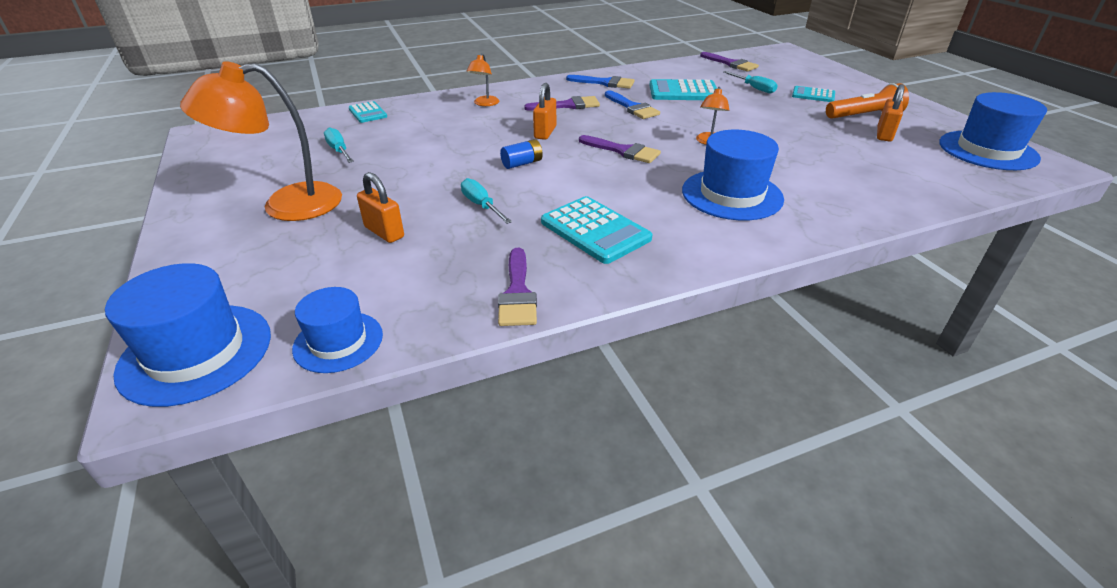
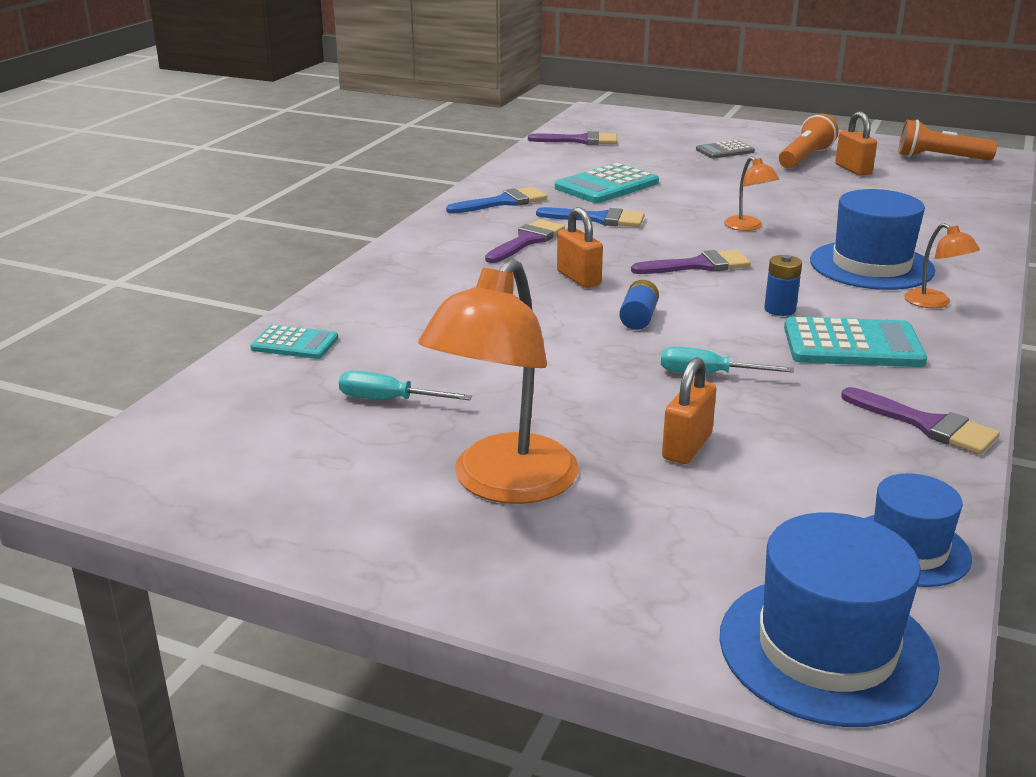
camera: 45 degrees left, 10 degrees down
orange padlock [357,172,404,243] -> orange padlock turned 60 degrees counterclockwise [662,357,716,464]
orange lamp [467,54,499,106] -> orange lamp moved to [904,223,980,308]
turquoise screwdriver [723,71,778,93] -> none
turquoise calculator [792,86,835,102] -> grey calculator [696,140,755,159]
blue hat [939,92,1047,170] -> orange flashlight [898,119,997,160]
none -> blue battery [764,255,802,316]

